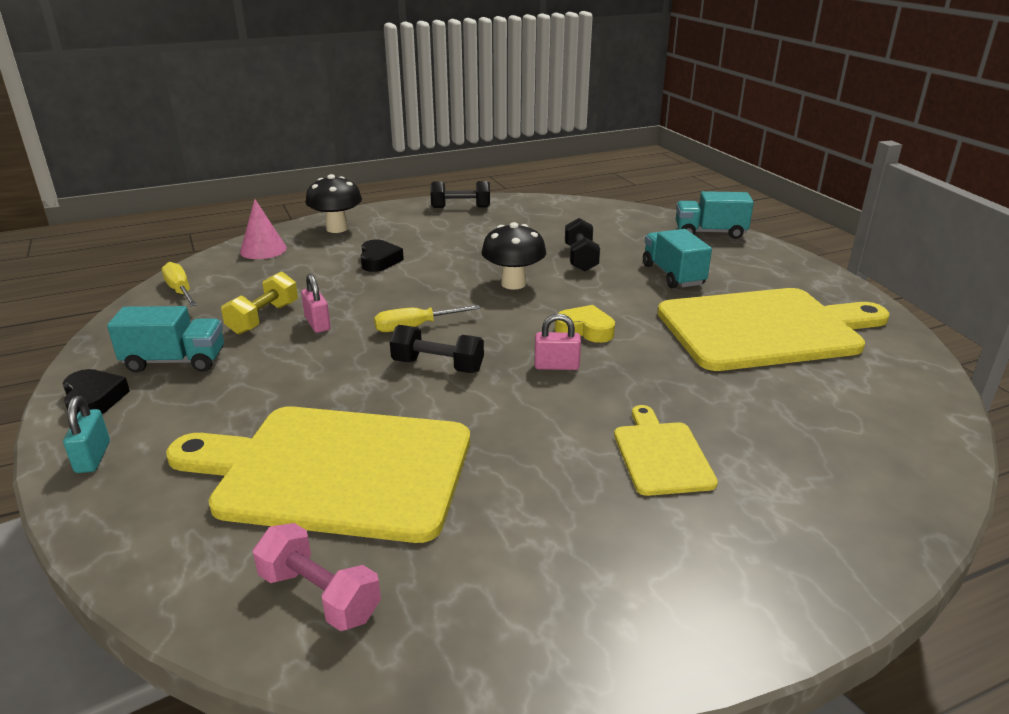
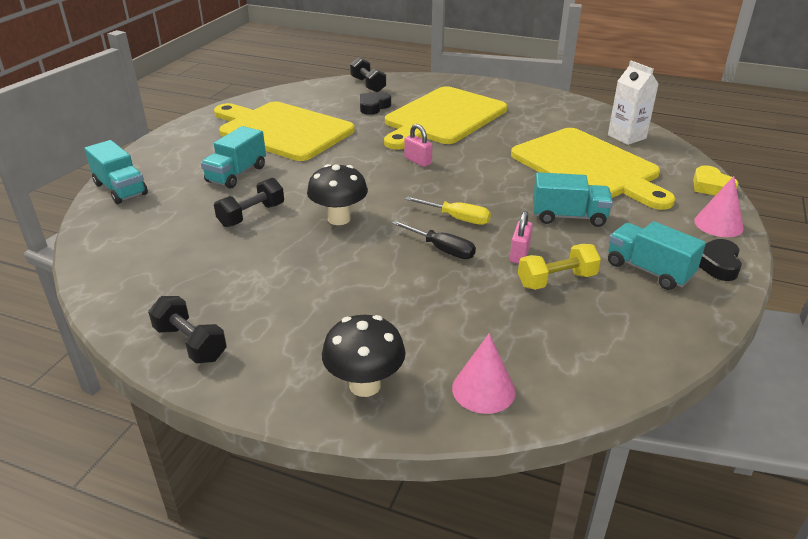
camera: 135 degrees left, 5 degrees up
turquoise padlock [63,396,110,473] -> pink cone [694,176,744,237]
yellow screwdriver [162,262,197,307] -> none
pink dumbbell [253,523,381,631] -> white carton [608,61,658,145]
black heart [361,240,404,272] -> black heart moved to [360,92,391,115]
black dumbbell [390,325,484,373] -> black dumbbell moved to [350,57,386,92]
yellow heart [555,305,615,343] -> yellow heart moved to [693,165,739,196]
yellow cutting board [614,405,718,496] -> yellow cutting board [384,86,507,150], size x2.10
none -> black screwdriver [392,220,476,259]
none -> turquoise truck [533,172,613,227]

